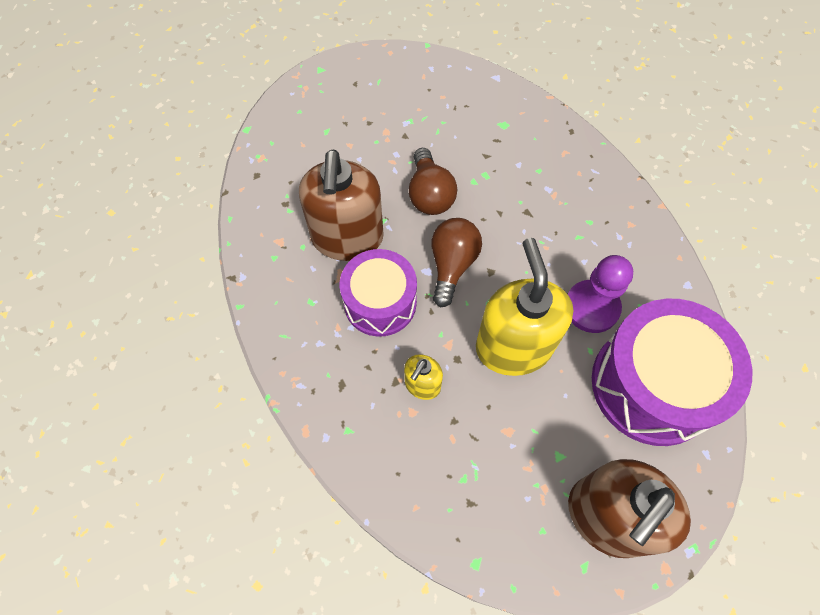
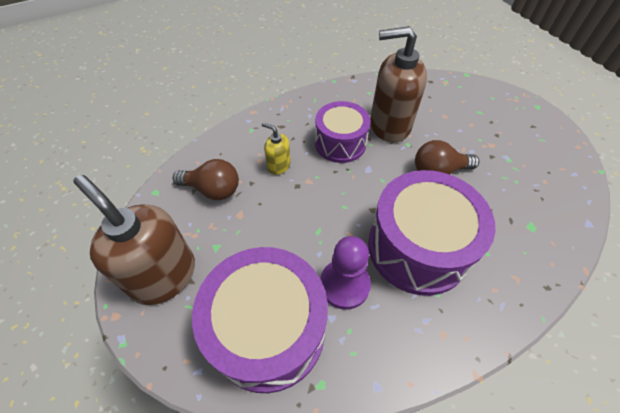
camera: 90 degrees right, 10 degrees down
brown light bulb [431,218,482,307] -> brown light bulb moved to [173,159,239,200]
yellow soap dispenser [476,238,573,376] -> none
none -> purple drum [368,170,496,296]

